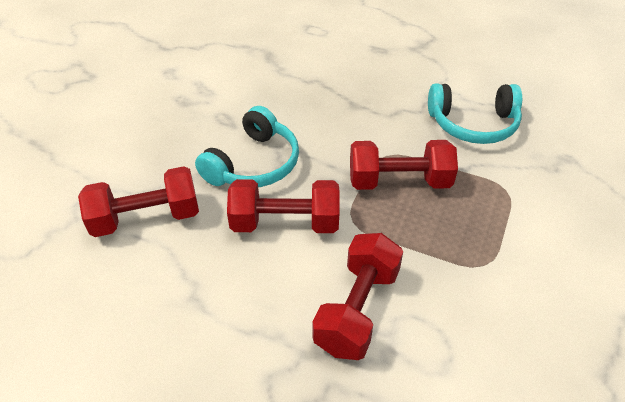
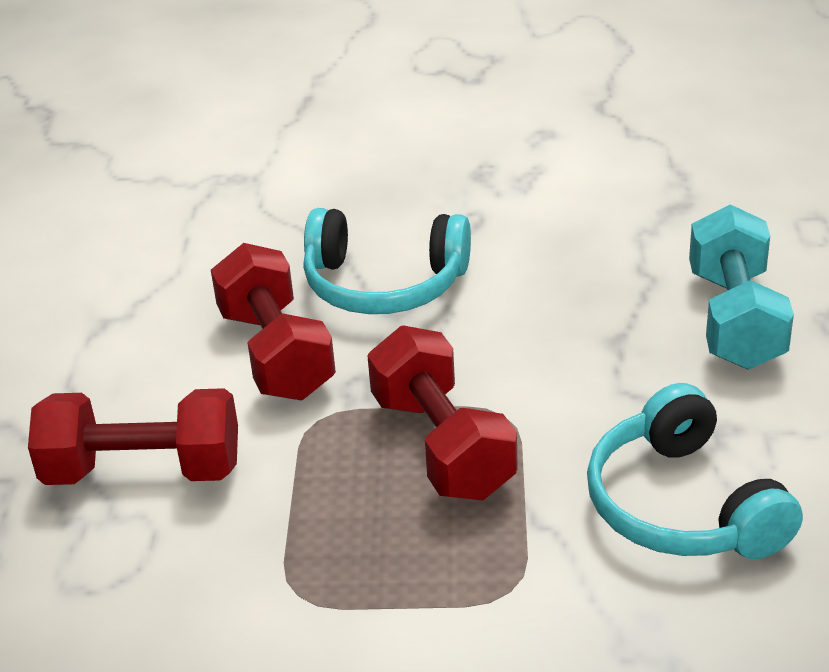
camera: 70 degrees right, 10 degrees down
red dumbbell [78,166,199,237] -> none
none -> turquoise dumbbell [689,204,794,369]

